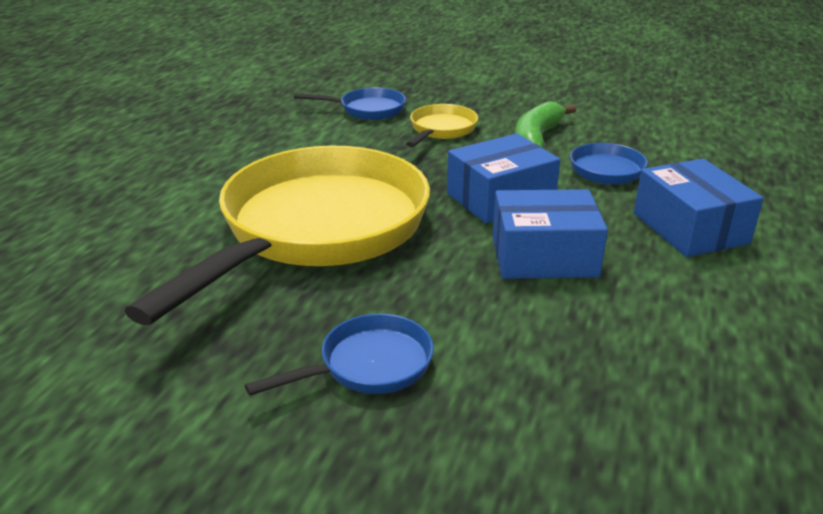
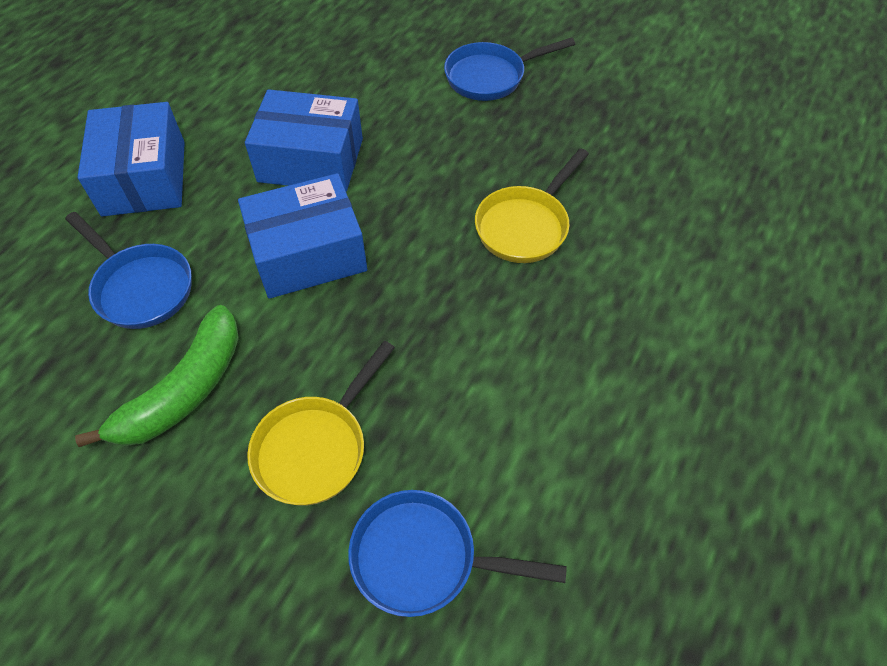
camera: 170 degrees left, 25 degrees up
yellow pan [124,146,430,325] -> yellow pan [475,148,589,263], size x0.42

